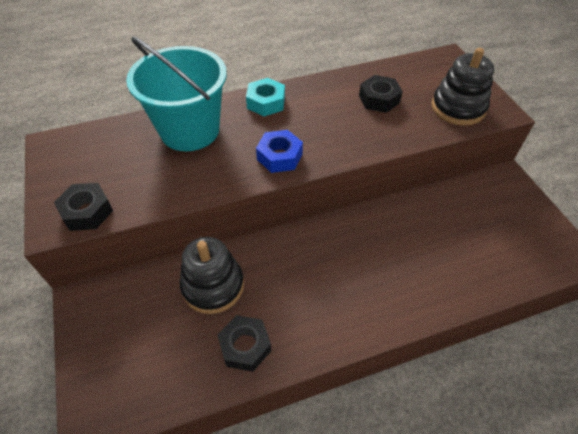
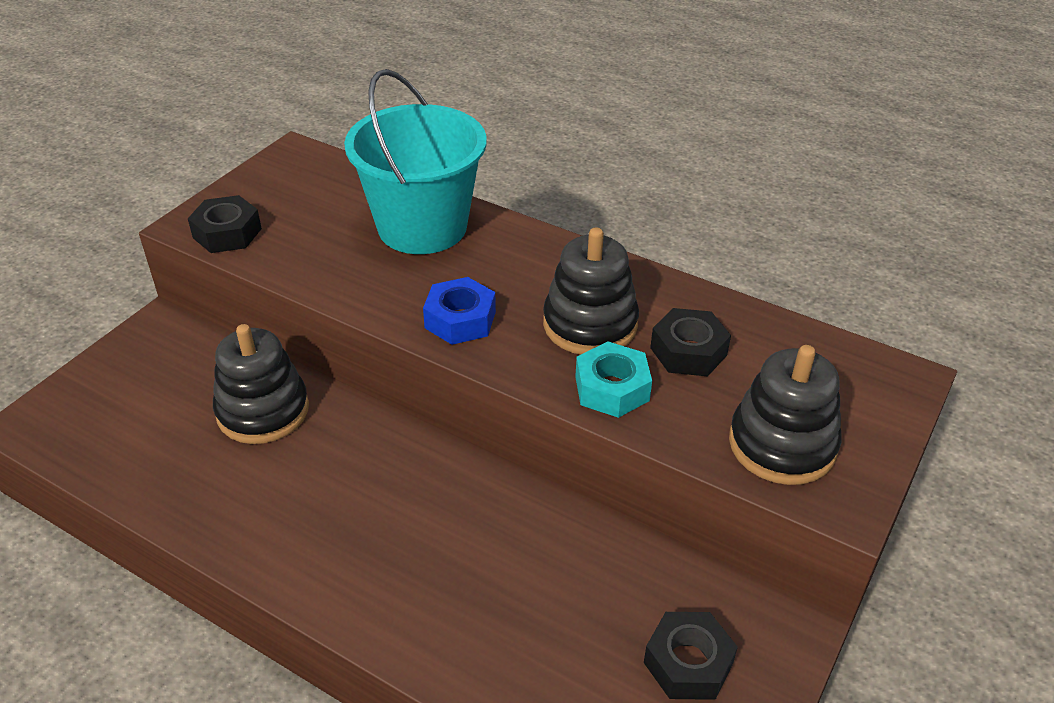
camera: 50 degrees right, 10 degrees down
black nut [217,315,271,372] -> black nut moved to [644,612,738,700]
turquoise nut [246,78,285,116] -> turquoise nut moved to [575,342,652,418]
none -> black stacking toy [543,228,639,355]

